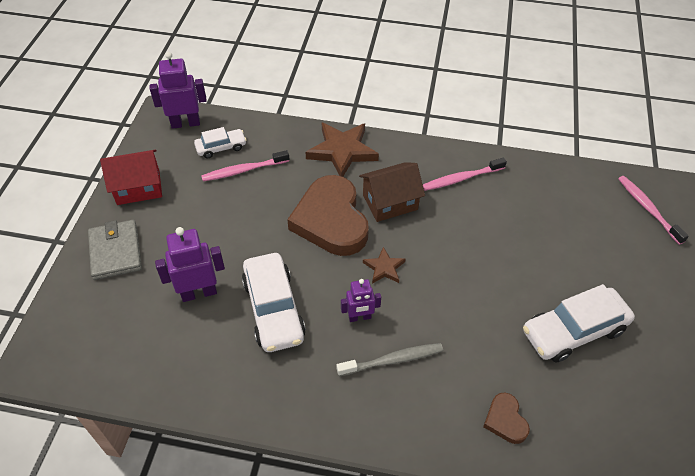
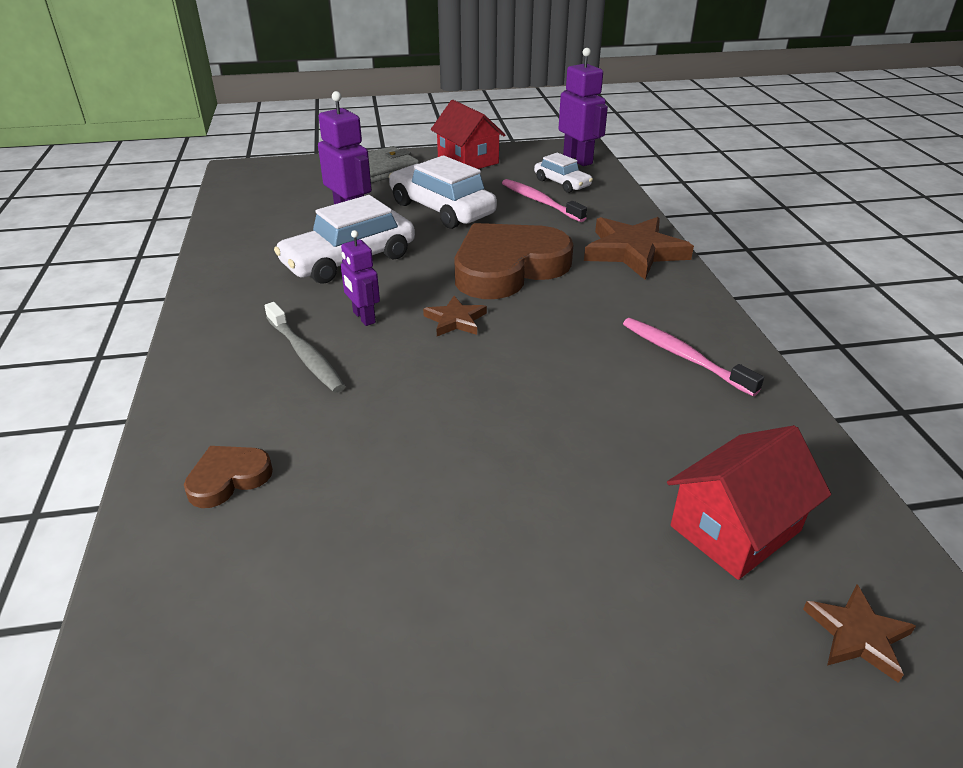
camera: 70 degrees right, 15 degrees down
brown house [359,162,425,222] -> none
white car [523,284,635,363] -> white car moved to [389,155,497,229]
pink toothbrush [618,176,689,245] -> brown star [803,584,916,683]
none -> red house [667,425,831,580]

